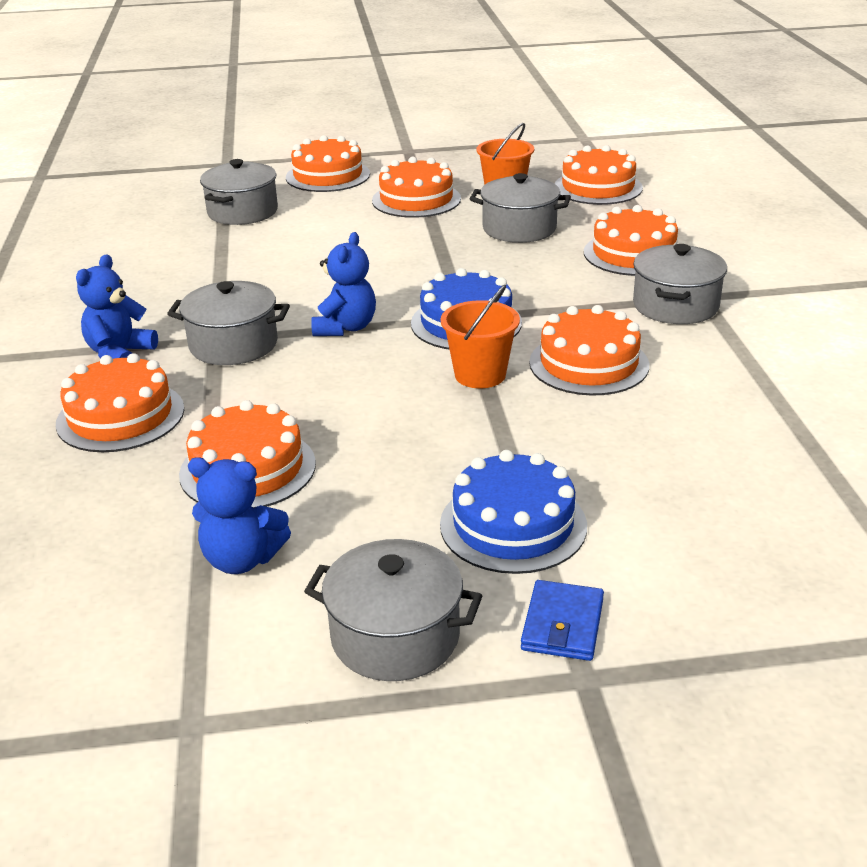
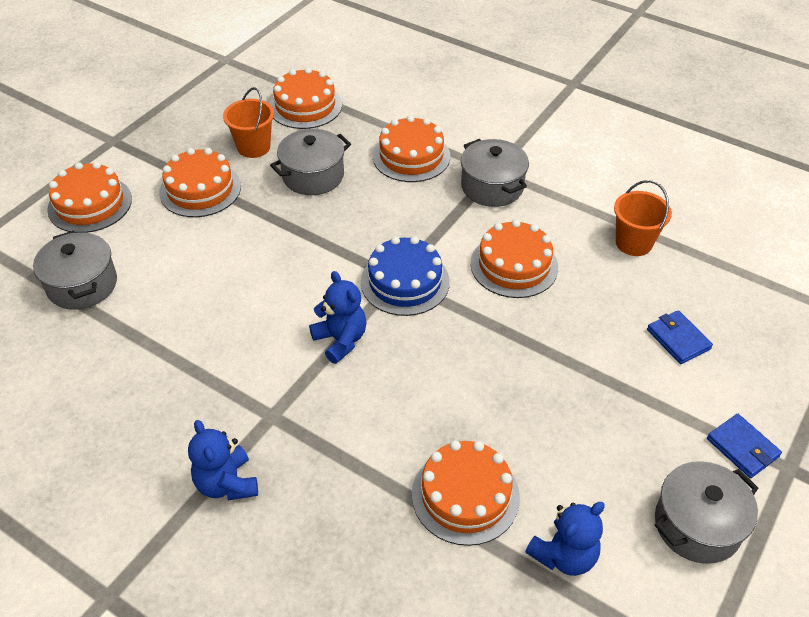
camera: 50 degrees left, 15 degrees up
orange cake [56,353,184,452] -> none
grey pot [167,281,290,365] -> none
blue cake [440,450,587,574] -> none
orange bucket [441,285,520,389] -> orange bucket moved to [614,180,672,256]
none -> blue wallet [647,310,713,364]

